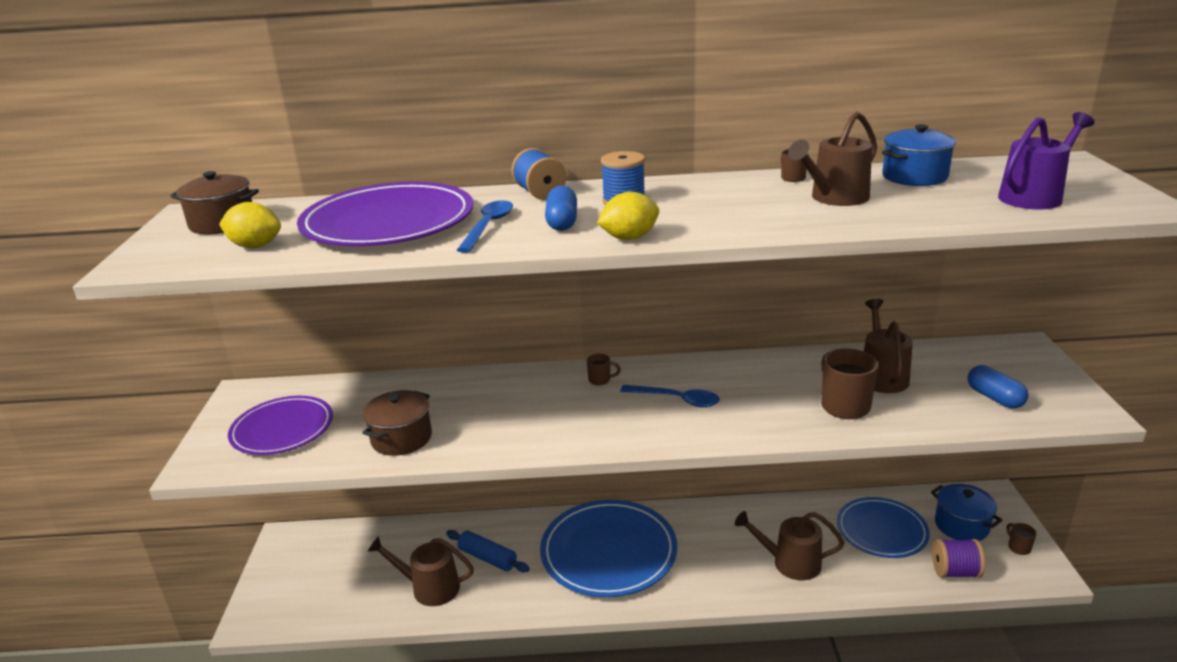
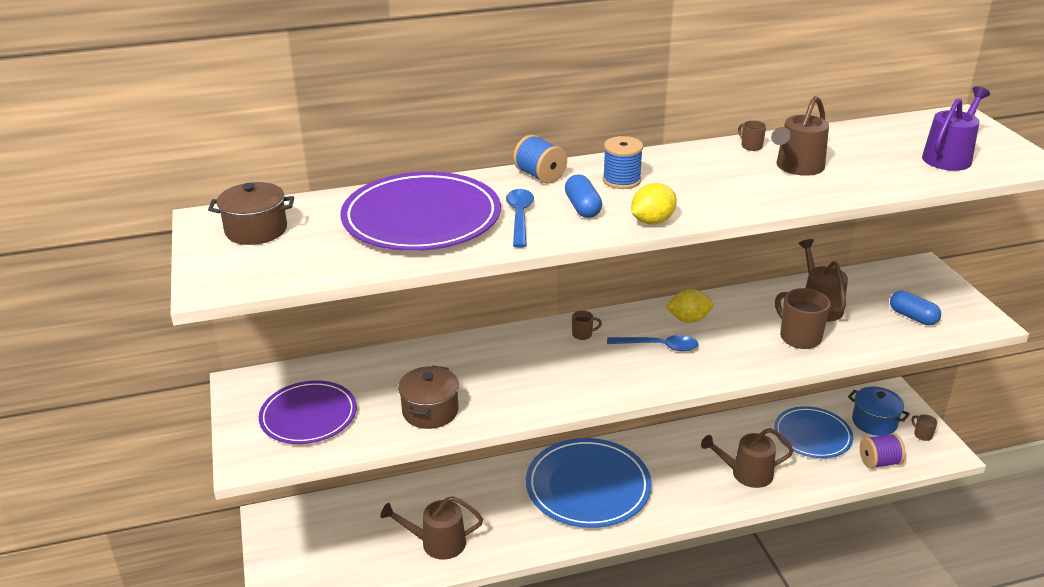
camera: 15 degrees left, 5 degrees up
yellow lemon [219,202,281,248] -> yellow lemon moved to [666,289,713,323]
blue rolling pin [446,530,530,572] -> none
blue pot [882,124,956,186] -> none

